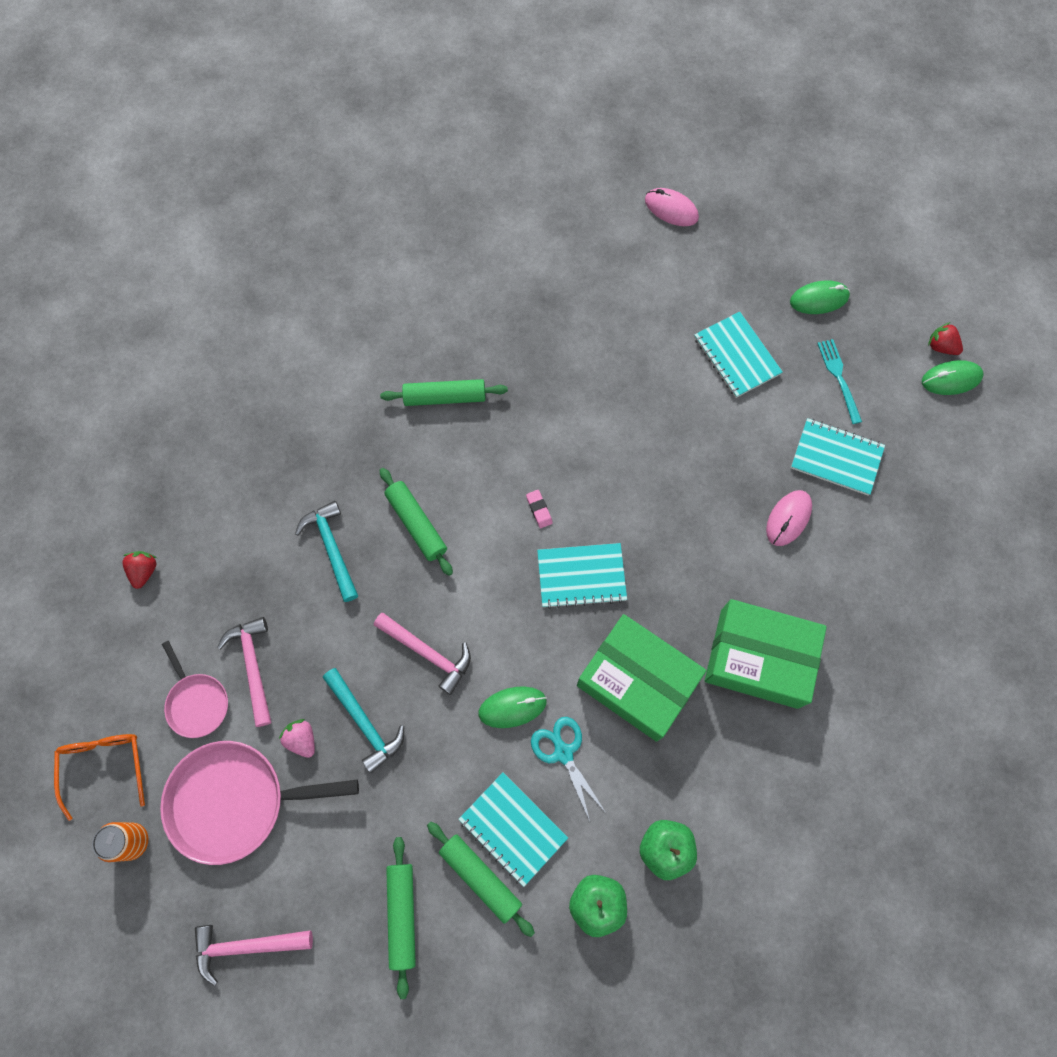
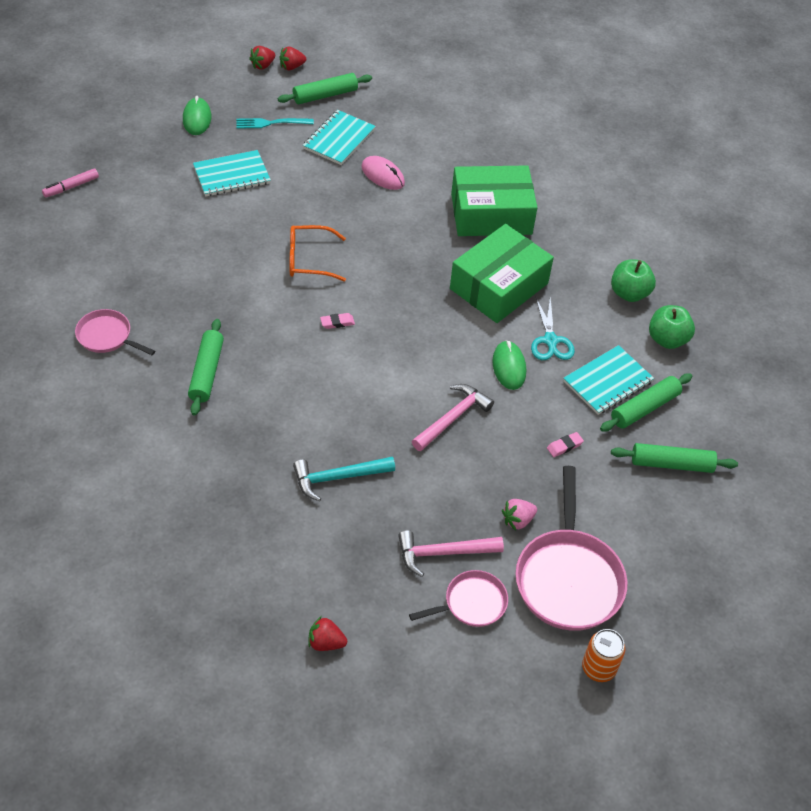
camera: 85 degrees left, 20 degrees down
orange glasses [54,734,145,821] -> orange glasses moved to [290,225,346,281]
pink hammer [195,925,313,986] -> none
turquoise hammer [323,668,404,773] -> none
green rolling pin [380,468,453,576] -> green rolling pin moved to [278,73,372,104]
turquoise scissors [531,717,606,821] -> turquoise scissors turned 75 degrees counterclockwise [531,297,575,360]
turquoise notebook [537,543,627,609] -> none
pink mouse [645,188,699,226] -> pink marker [42,168,99,197]
green box [705,599,827,709] -> green box turned 60 degrees clockwise [451,165,538,236]
green mouse [922,360,984,395] -> red strawberry [280,46,306,70]
none -> pink pan [75,309,155,355]
none -> pink eraser [547,432,584,457]

